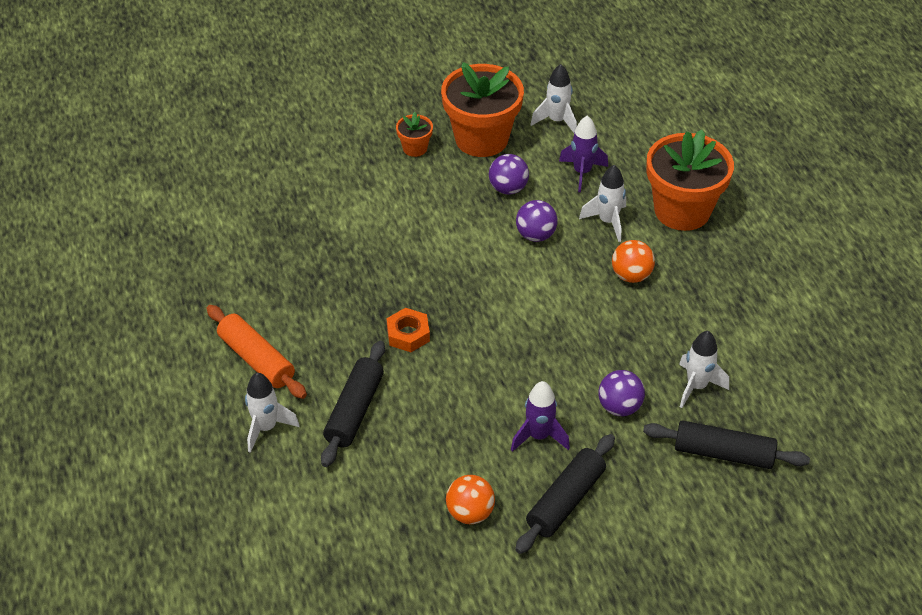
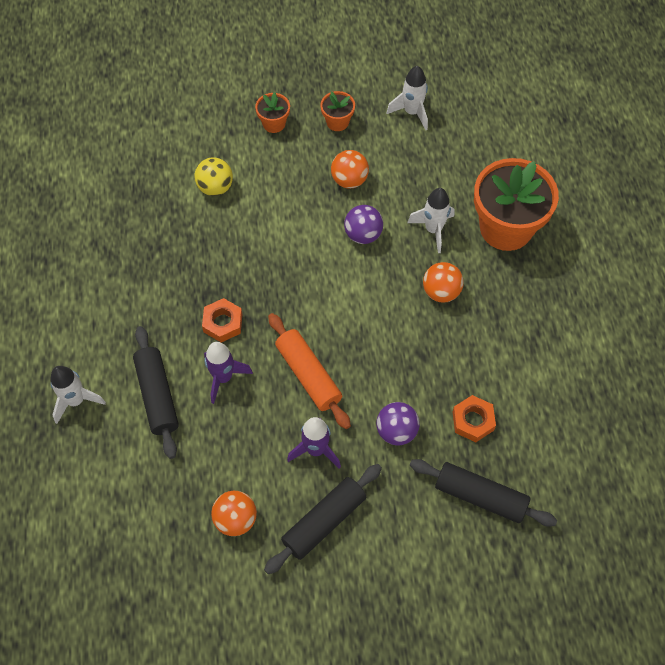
camera: 10 degrees right, 15 degrees up
orange rolling pin [206,305,307,399] -> orange rolling pin moved to [268,313,351,429]
black rolling pin [321,341,385,467] -> black rolling pin turned 45 degrees counterclockwise [133,326,179,459]
orange flower pot [441,62,524,157] -> orange flower pot [320,91,355,131], size x0.45
purple ball [489,154,529,195] -> orange ball [331,150,369,189]
purple rocket [559,116,608,192] -> purple rocket moved to [204,342,253,404]
white rocket [679,331,729,408] -> orange nut [453,395,496,442]
none -> yellow ball [194,157,233,196]

